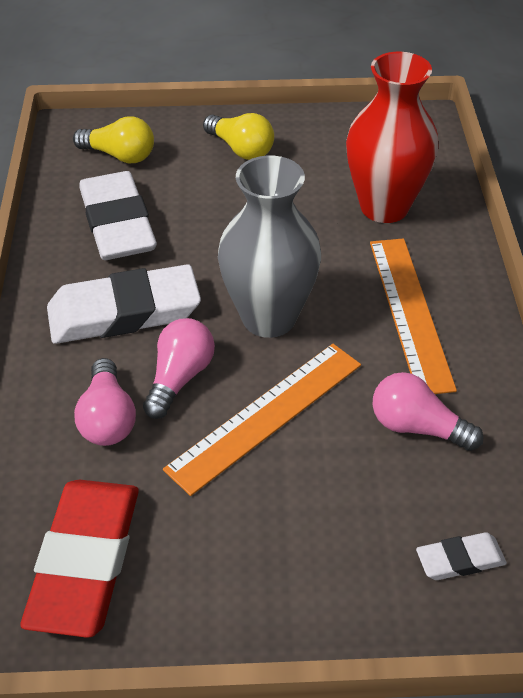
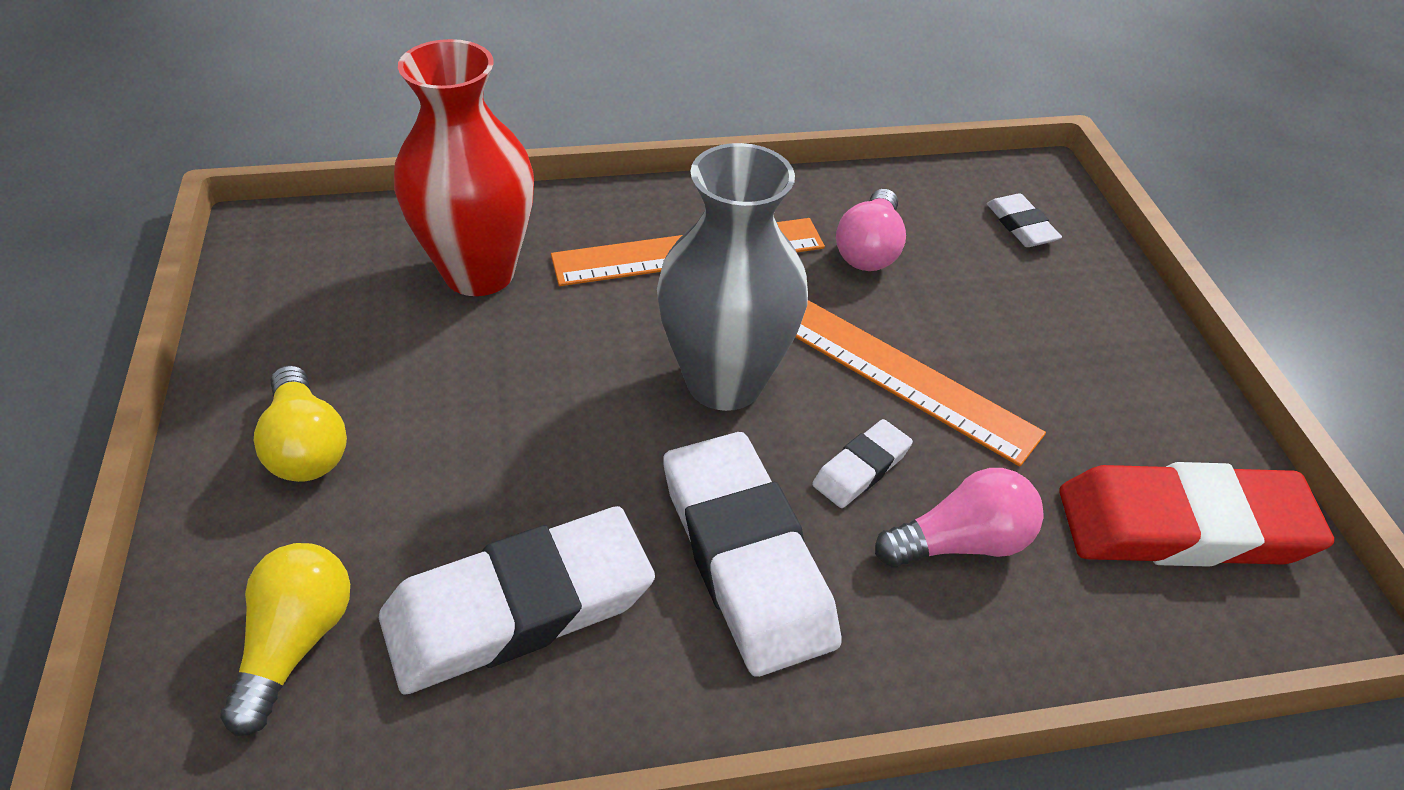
camera: 100 degrees left, 0 degrees up
pink light bulb [143,318,215,419] -> white eraser [812,419,913,508]
yellow light bulb [203,113,274,160] -> yellow light bulb turned 120 degrees clockwise [254,365,347,482]

